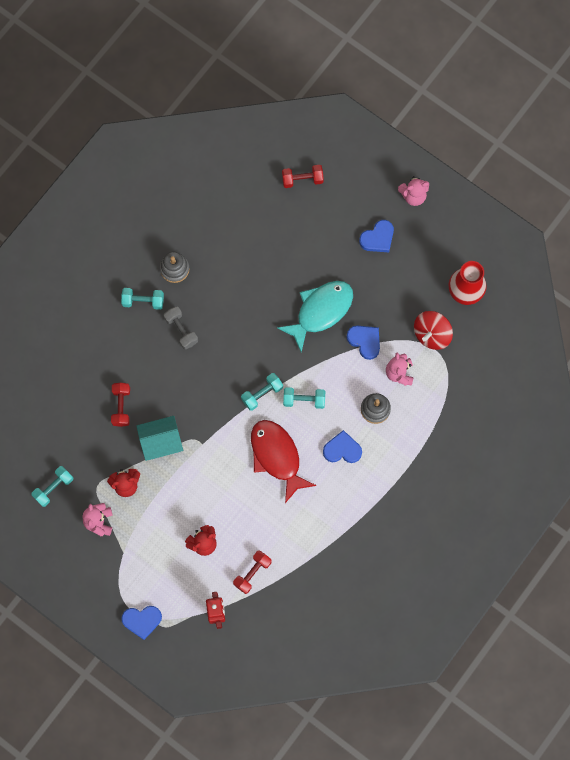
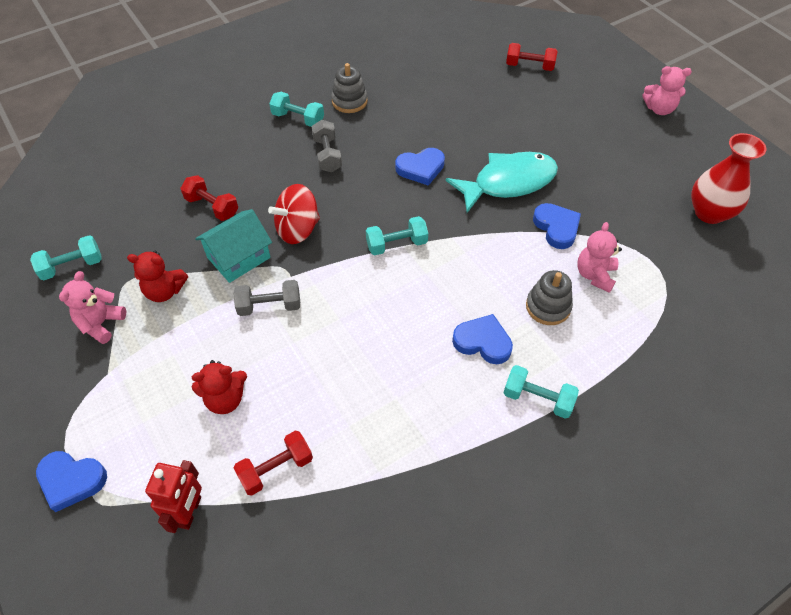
camera: 20 degrees right, 20 degrees down
red dumbbell [111,383,130,427] -> red dumbbell turned 75 degrees counterclockwise [181,175,238,221]
turquoise house [136,416,183,461] -> turquoise house turned 45 degrees counterclockwise [195,209,272,283]
red fish [251,420,317,503] -> none
turquoise dumbbell [283,387,325,409] -> turquoise dumbbell moved to [503,365,579,419]
blue heart [359,220,394,252] -> blue heart moved to [395,148,445,186]
red spinning top [414,311,453,350] -> red spinning top moved to [268,184,320,244]
none -> grey dumbbell [234,280,300,316]

